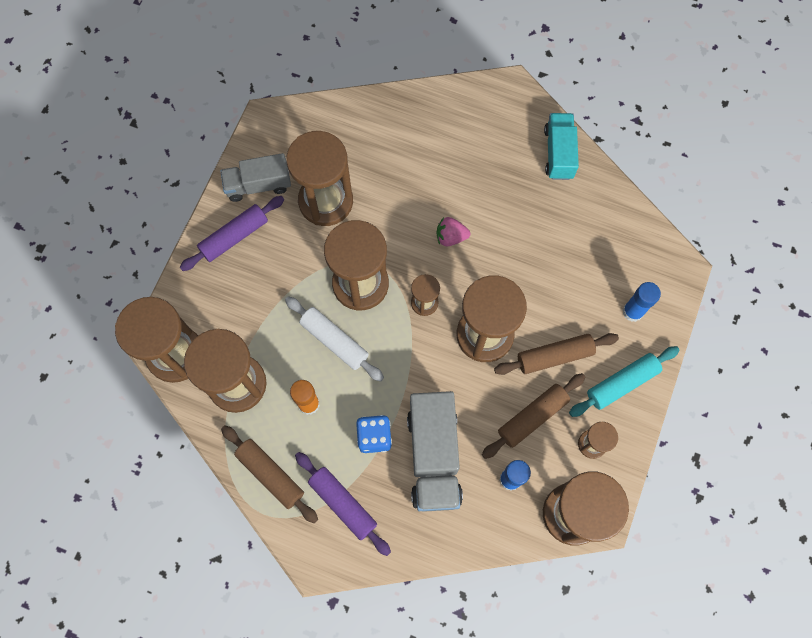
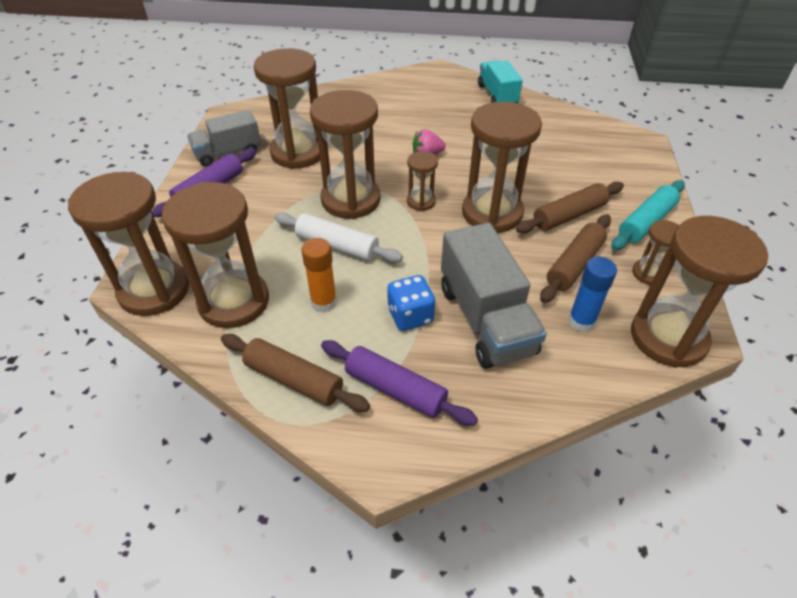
camera: 15 degrees left, 25 degrees down
blue glue stick [623,282,661,322] -> none

